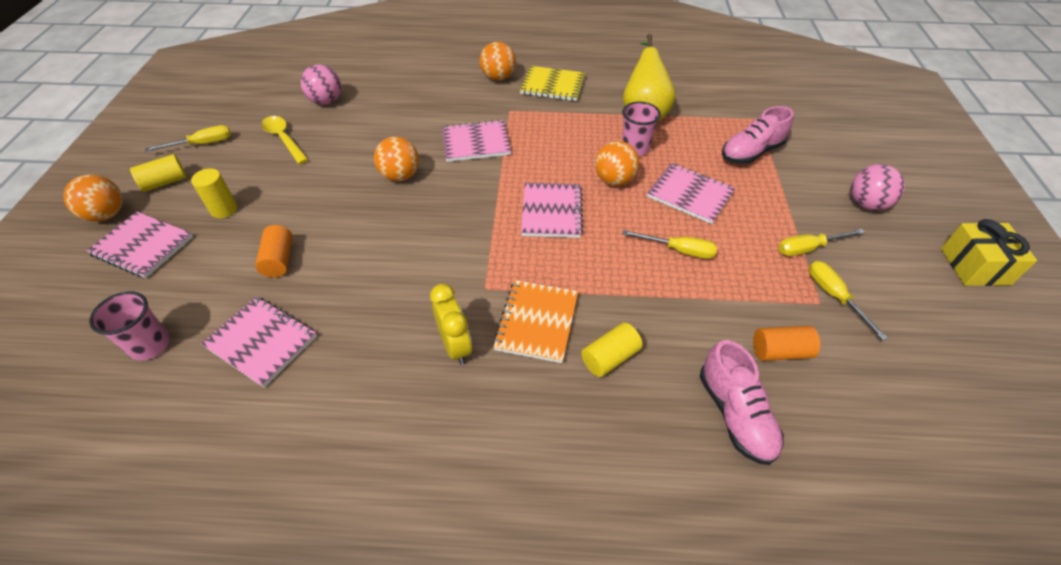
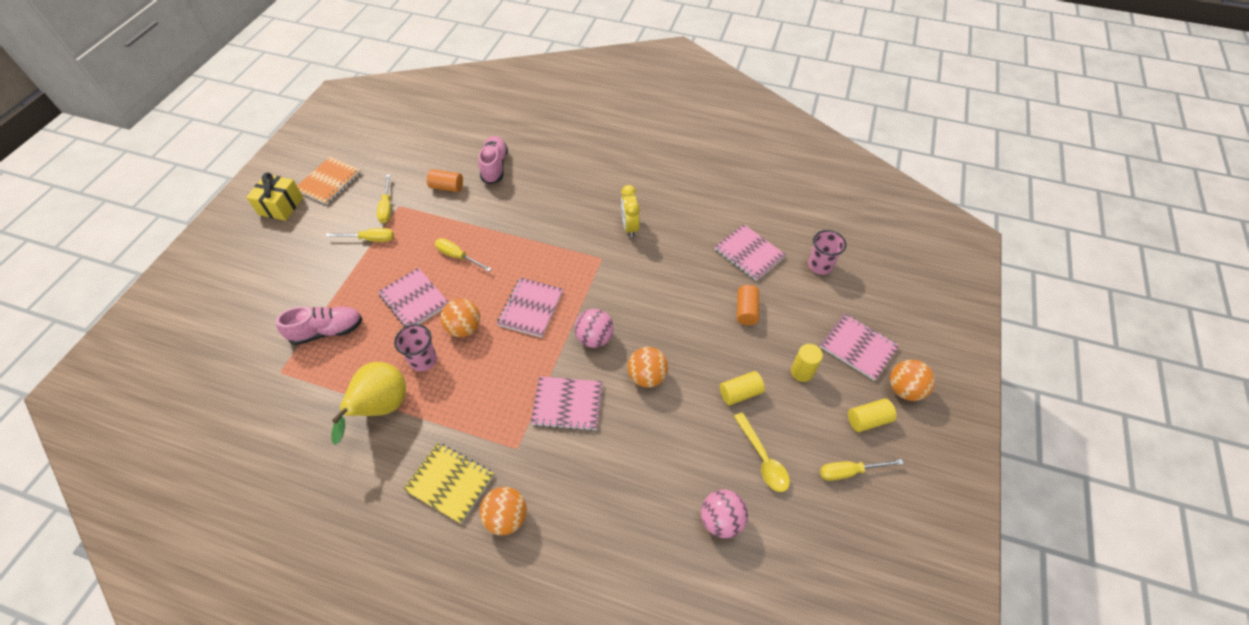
camera: 165 degrees left, 5 degrees up
orange notebook [493,280,578,363] -> orange notebook moved to [297,157,361,205]
yellow cylinder [581,323,643,377] -> yellow cylinder moved to [720,371,765,405]
pink ball [851,164,905,211] -> pink ball moved to [575,309,614,348]

